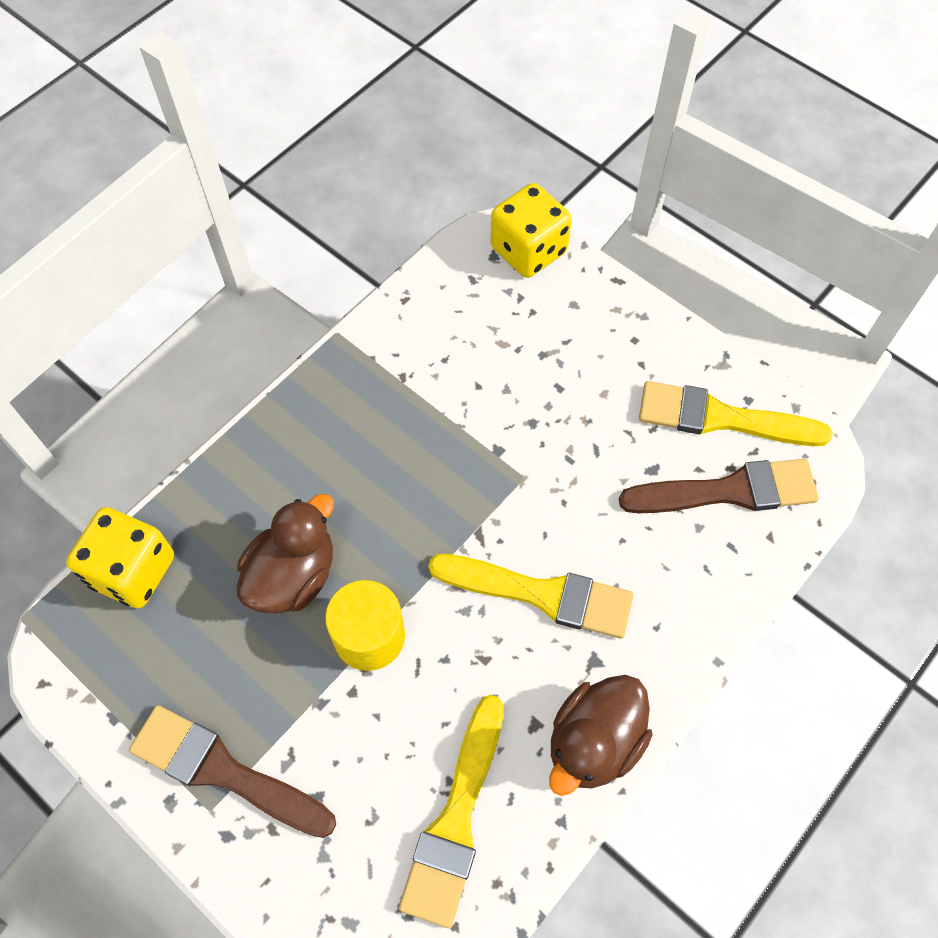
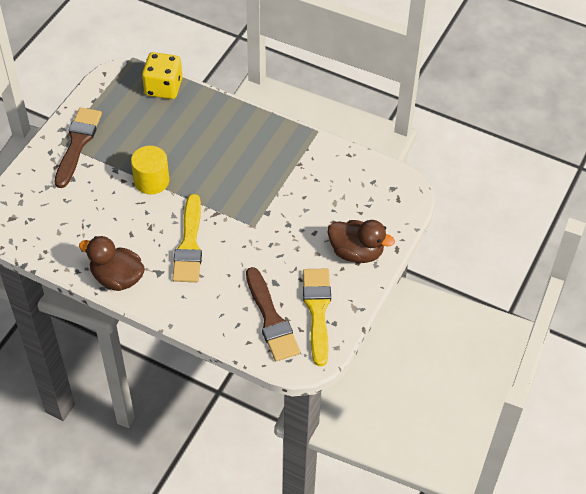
camera: 75 degrees right, 10 degrees down
brown duck [237,494,334,614] -> brown duck moved to [328,220,395,263]
yellow brush [399,695,504,928] -> none
yellow dice [491,183,572,278] -> none

